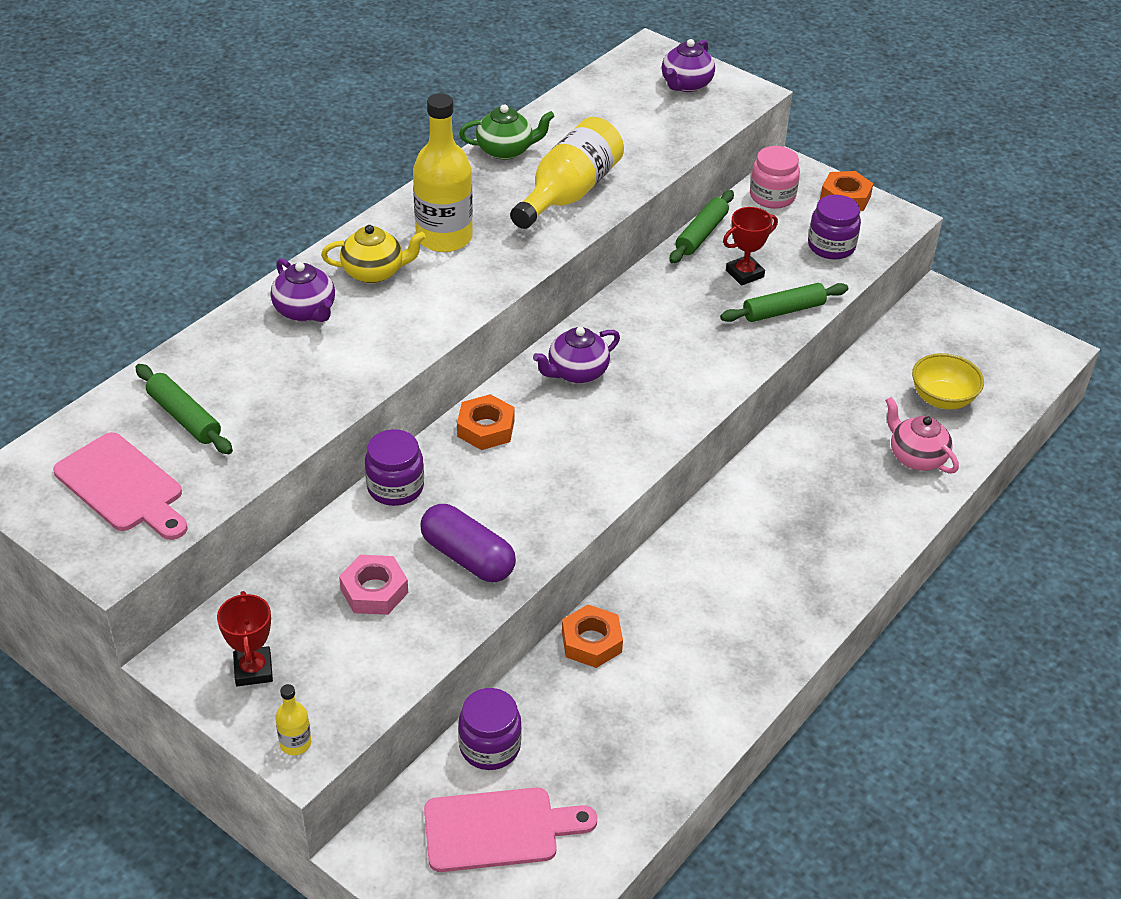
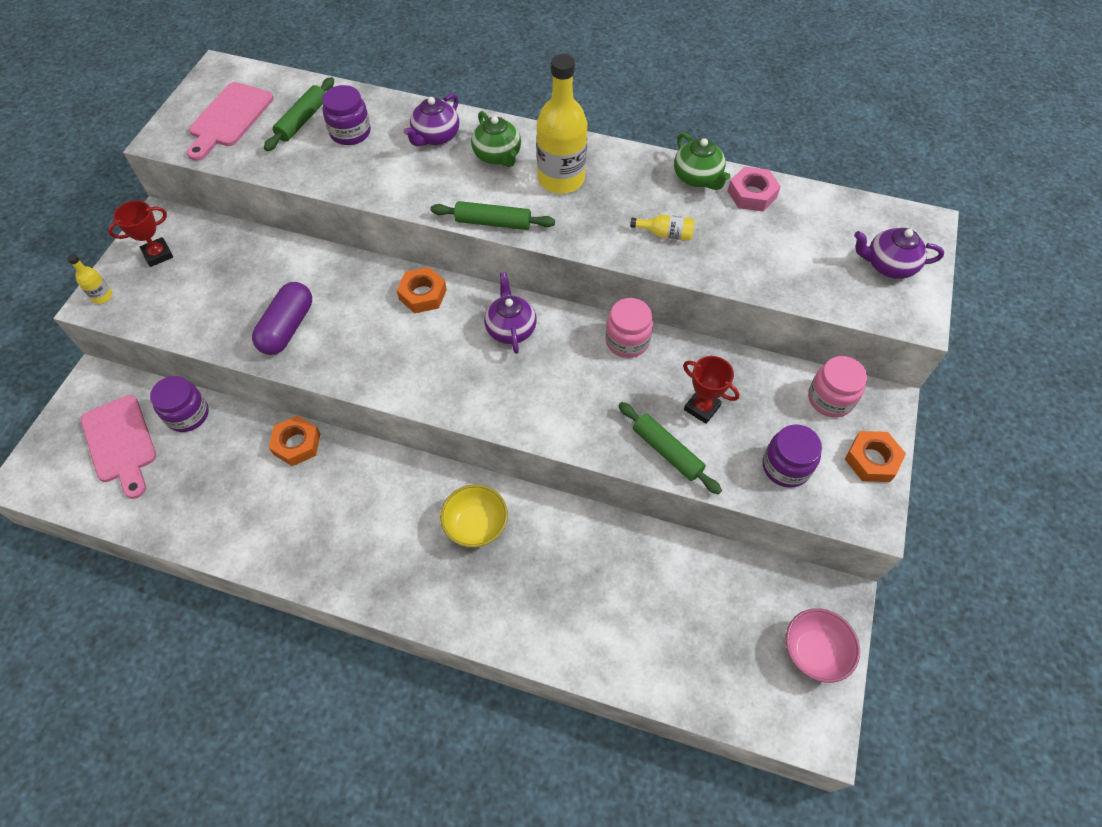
camera: 70 degrees right, 15 degrees up
yellow teapot [321,225,426,283] -> green teapot [471,111,521,167]
pink nut [339,555,408,615] -> pink nut moved to [728,166,781,212]
purple jar [365,429,424,506] -> purple jar moved to [322,85,371,145]
yellow bottle [510,117,624,229] -> yellow bottle [630,215,695,241], size x0.44
purple teapot [533,327,620,383] -> purple teapot turned 45 degrees clockwise [484,272,537,354]
green rolling pin [669,190,734,264] -> green rolling pin moved to [431,201,555,230]
pink teapot [885,397,959,474] -> none
yellow bowl [912,353,984,409] -> yellow bowl moved to [440,484,508,548]
none -> pink jar [605,298,653,358]
none -> pink bowl [786,608,860,683]

